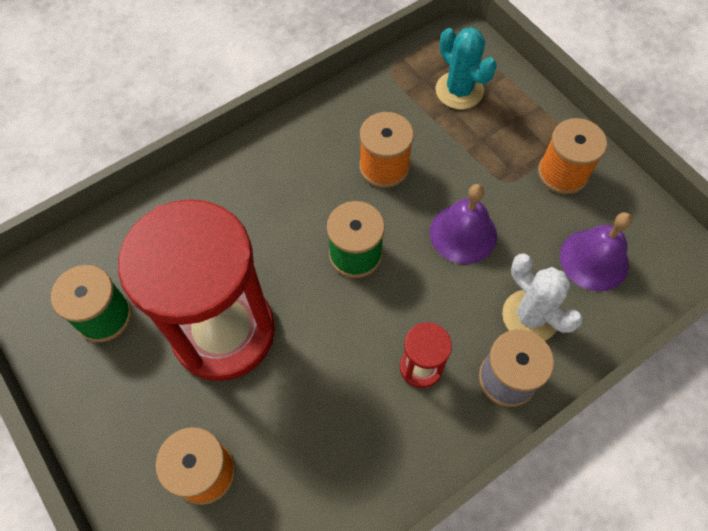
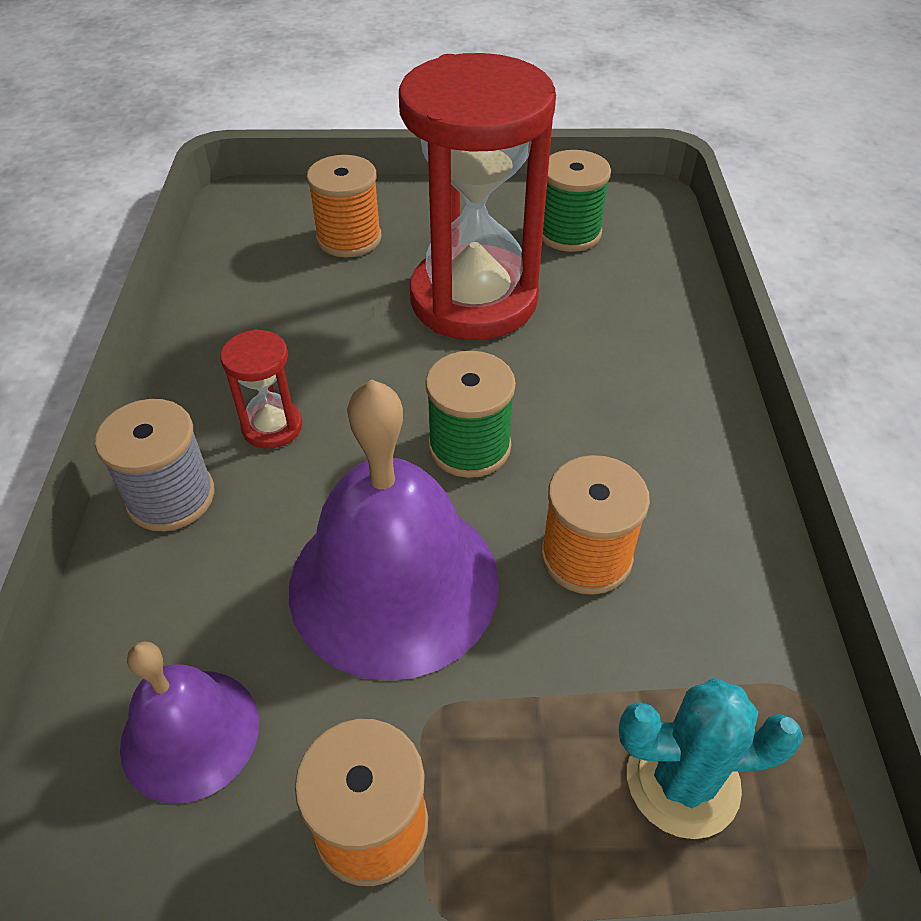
camera: 125 degrees right, 15 degrees down
purple bell [430,184,497,264] -> purple bell [289,379,499,681], size x1.75
white cactus [502,253,583,341] -> none

